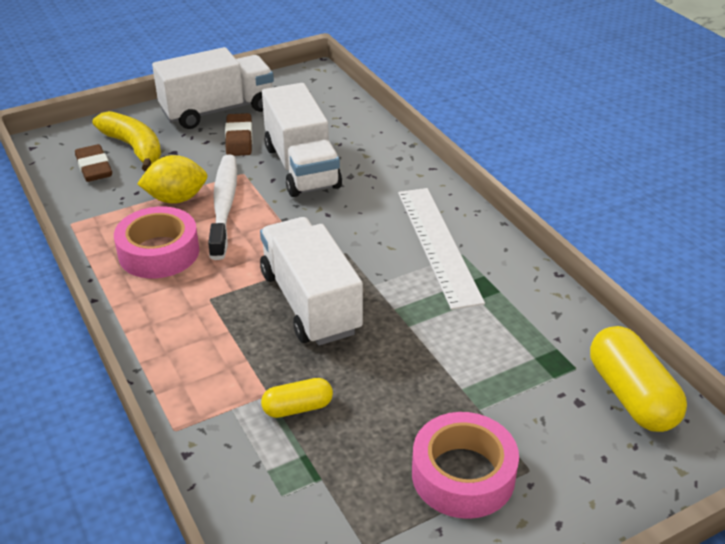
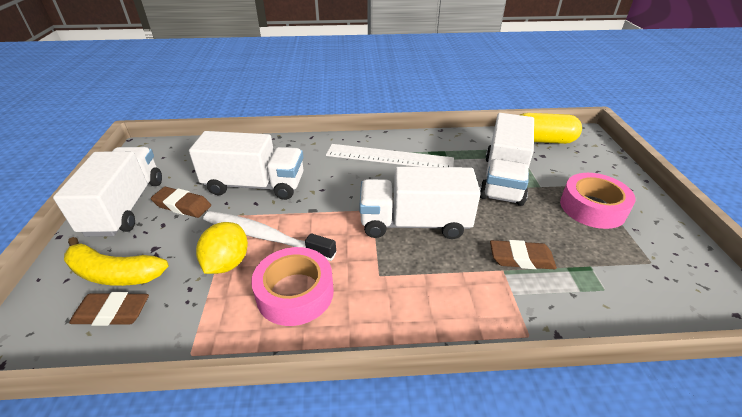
camera: 65 degrees left, 0 degrees up
yellow banana [92,111,161,171] -> yellow banana turned 150 degrees counterclockwise [64,237,169,286]
yellow capsule [261,378,333,418] -> brown eraser [490,240,557,269]
none -> white truck [480,113,534,206]

